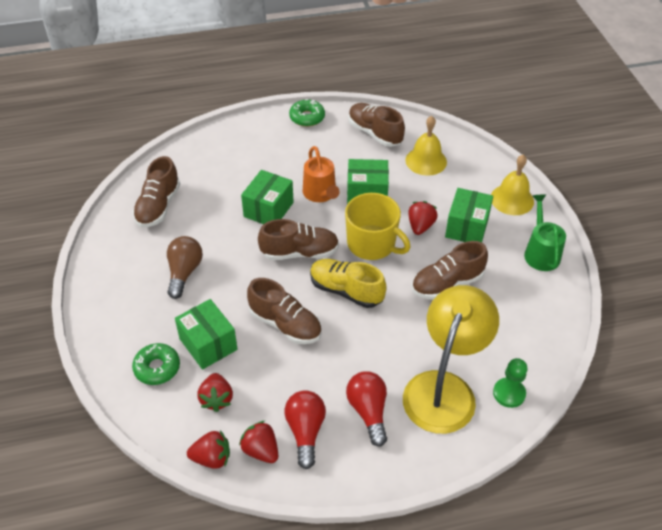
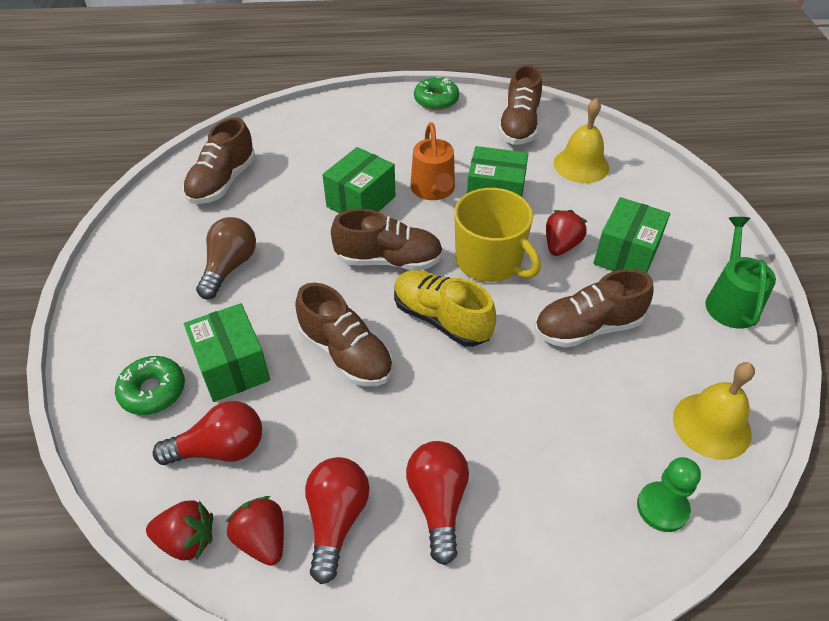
camera: 10 degrees right, 0 degrees up
red strawberry [197,373,233,412] -> red light bulb [153,401,262,465]
brown shoe [349,103,405,147] -> brown shoe turned 135 degrees counterclockwise [498,65,542,145]
yellow lamp [403,285,499,434] -> none
yellow bell [491,155,534,215] -> yellow bell moved to [673,362,755,460]

